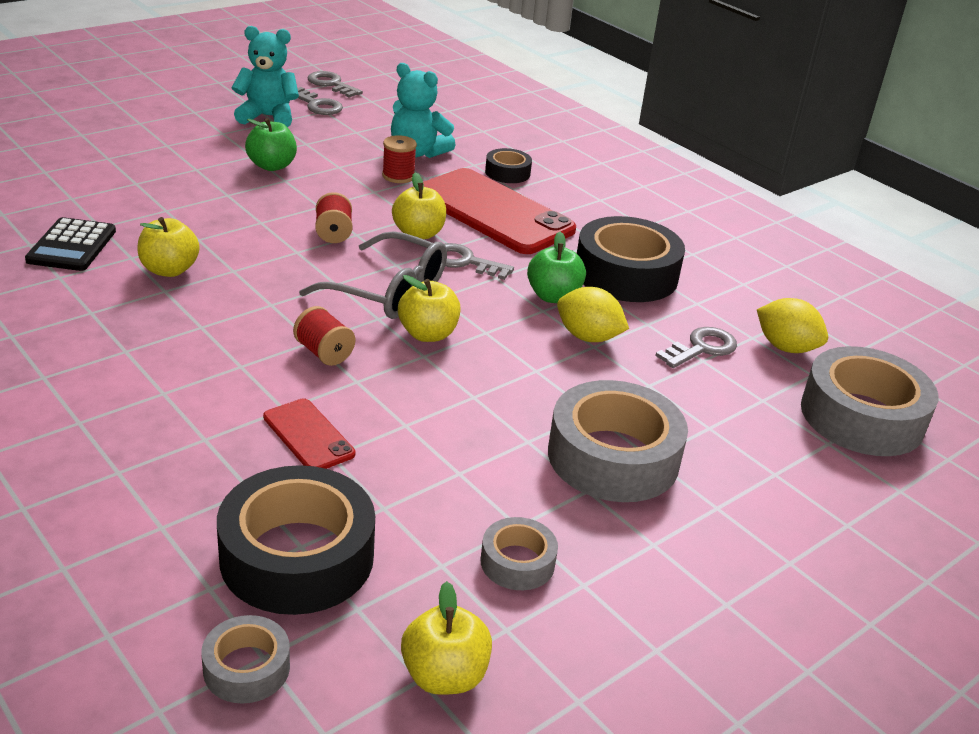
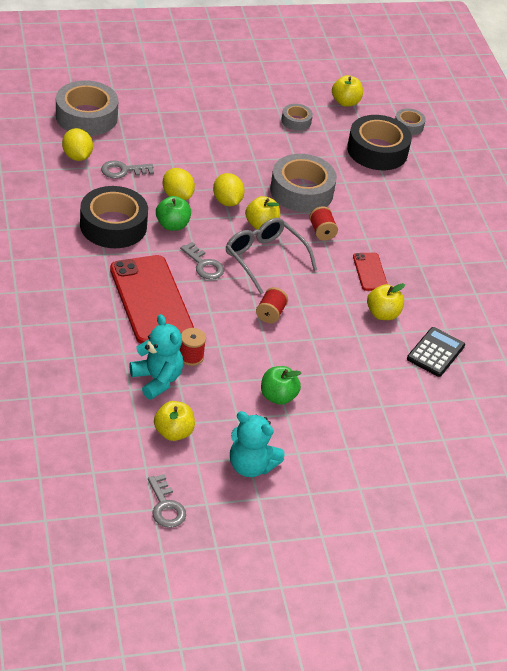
camera: 155 degrees left, 10 degrees up
red phone [263,398,355,469] -> red phone moved to [353,253,387,291]
grey key [297,87,343,115] -> none
yellow apple [392,172,446,239] -> yellow apple moved to [154,401,195,441]
black tape [485,148,532,183] -> none
grey tape [548,380,688,502] -> grey tape moved to [270,154,337,213]
none -> yellow lemon [213,173,245,206]

